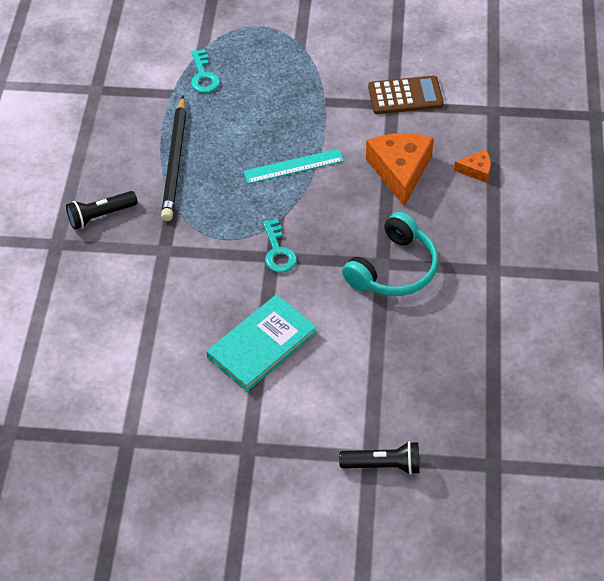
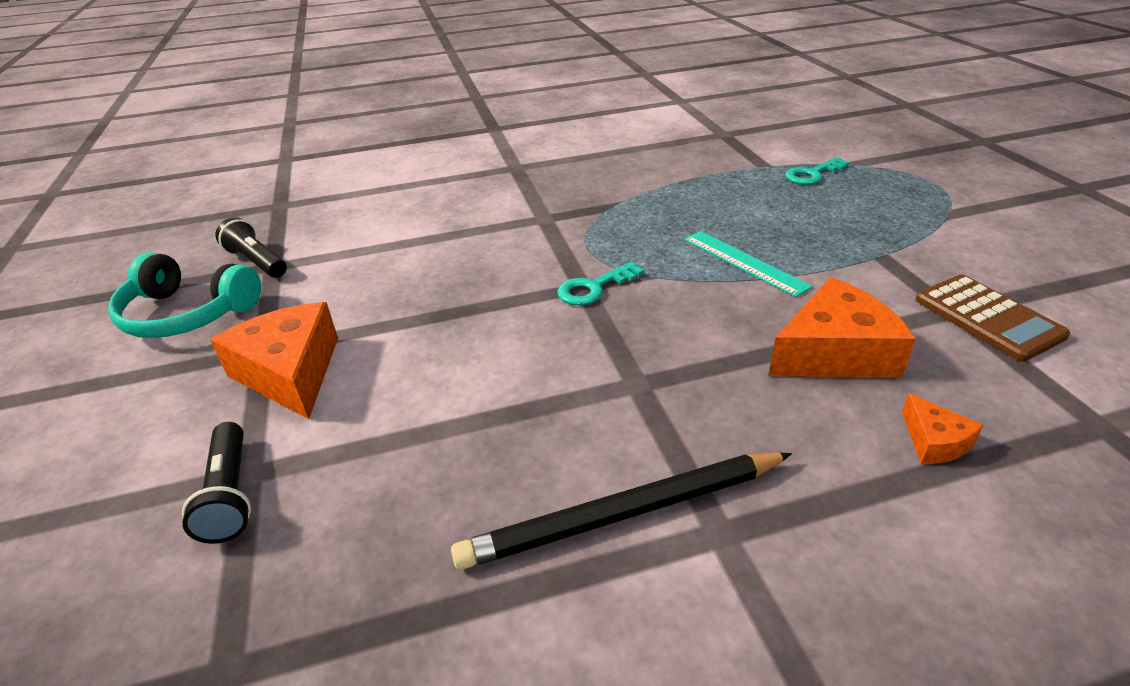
camera: 70 degrees right, 15 degrees down
black flashlight [66,191,138,230] -> black flashlight moved to [215,217,287,278]
black pencil [161,96,186,221] -> black pencil moved to [451,452,792,570]
turquoise book [206,294,317,391] -> none
turquoise headphones [342,212,438,296] -> turquoise headphones moved to [108,252,261,338]
none -> orange cheese [210,302,338,419]

